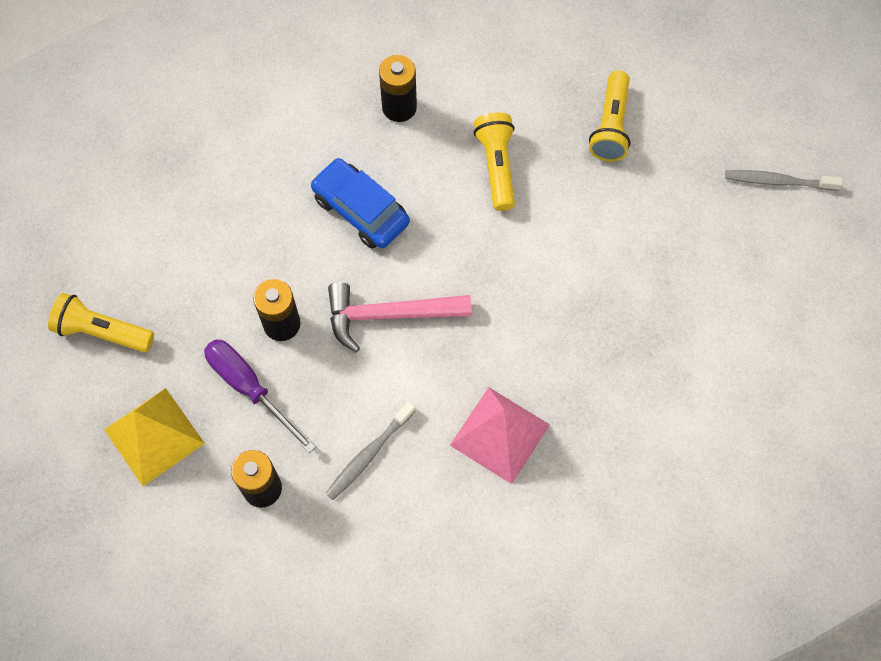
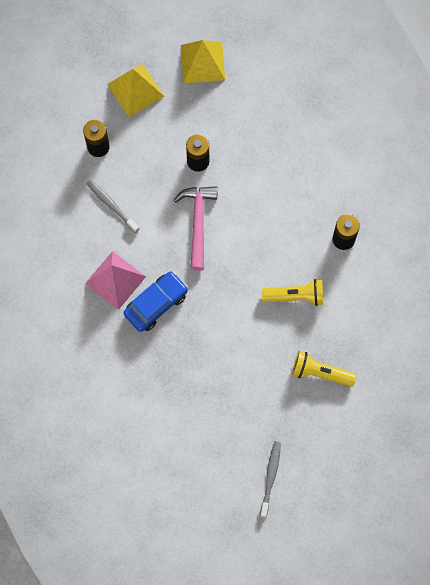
camera: 95 degrees right, 5 degrees up
yellow flashlight [48,293,154,352] -> yellow pyramid [181,40,225,83]
purple screwdriver [204,340,316,453] -> none
blue car [310,158,410,248] -> blue car moved to [124,271,188,332]

